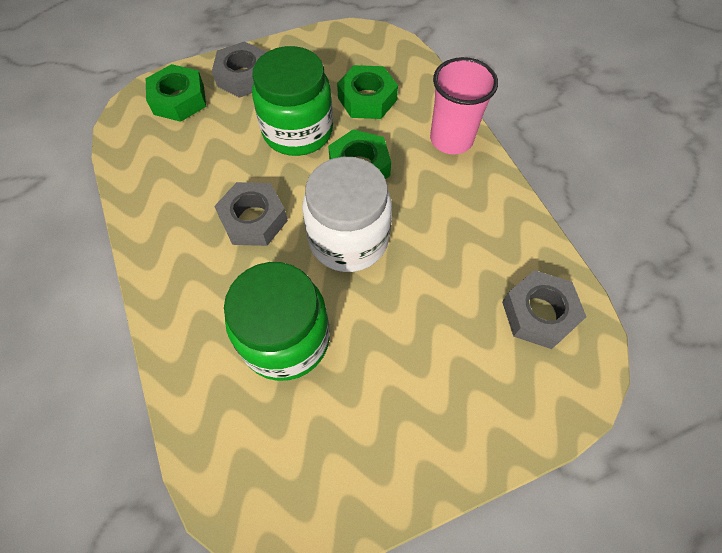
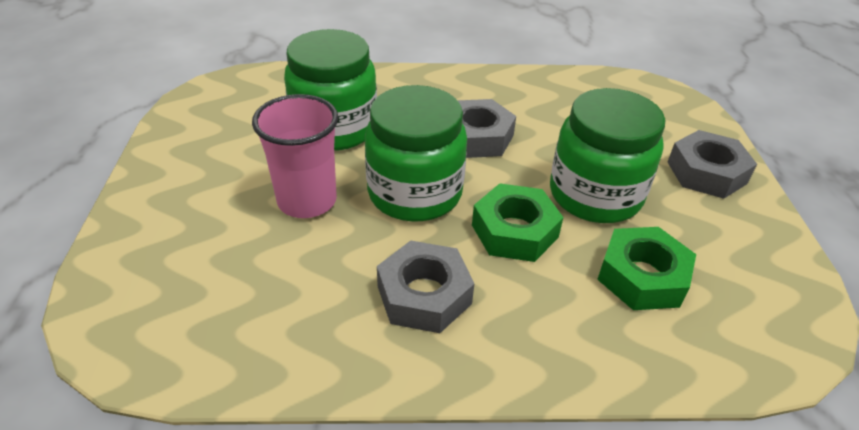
camera: 110 degrees right, 20 degrees down
green nut [146,64,206,122] -> none
white jar [302,157,392,272] -> green jar [365,85,467,222]
pink cup [430,57,498,154] -> pink cup moved to [252,94,338,218]
grey nut [502,270,586,349] -> grey nut moved to [377,240,474,333]

